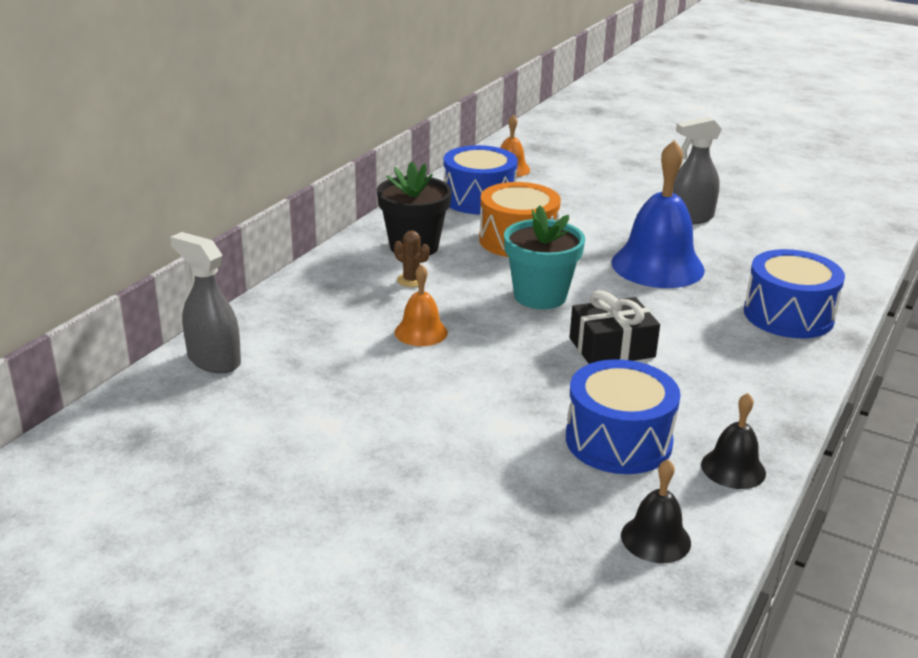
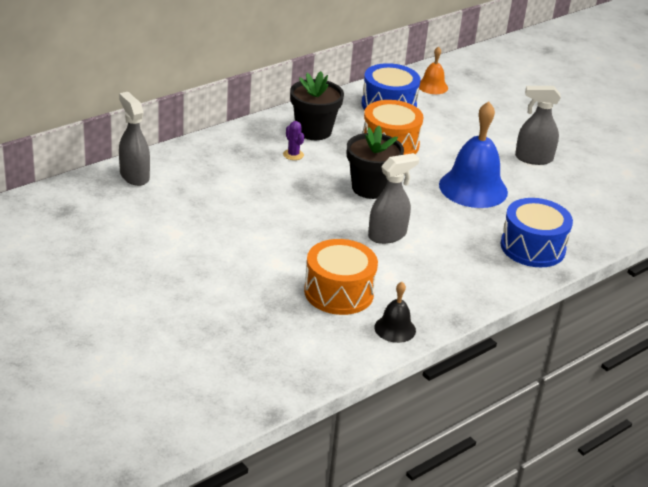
camera: 20 degrees right, 5 degrees up
brown cactus [394,230,430,287] -> purple cactus [283,121,304,160]
orange bell [395,264,448,346] -> none
turquoise flower pot [504,205,585,309] -> black flower pot [347,126,404,199]
blue drum [566,359,681,474] -> orange drum [304,239,378,315]
black gift [570,290,660,364] -> grey spray bottle [368,153,419,244]
black bell [621,459,691,563] -> none

